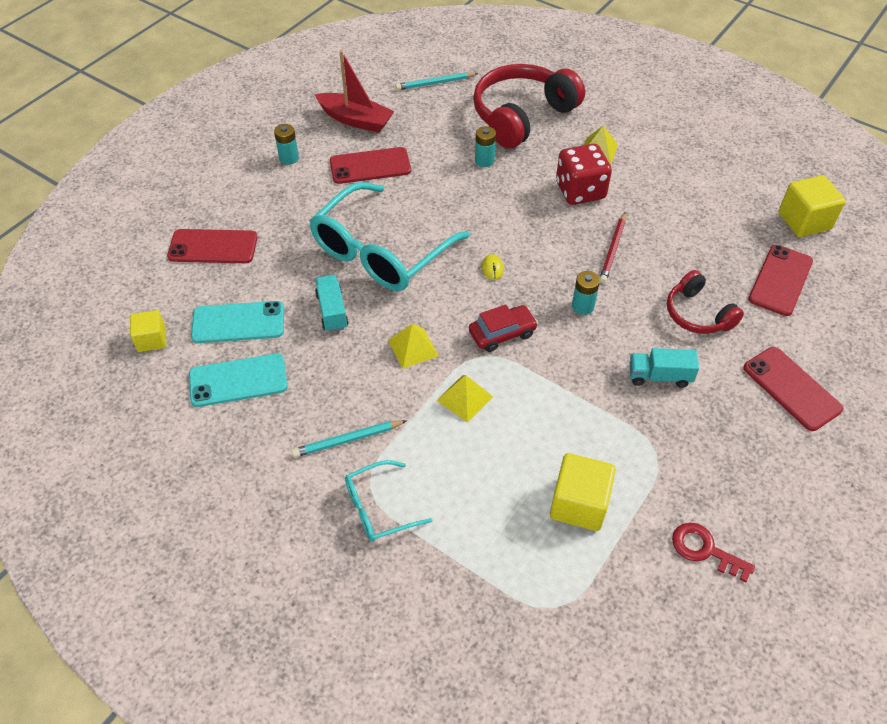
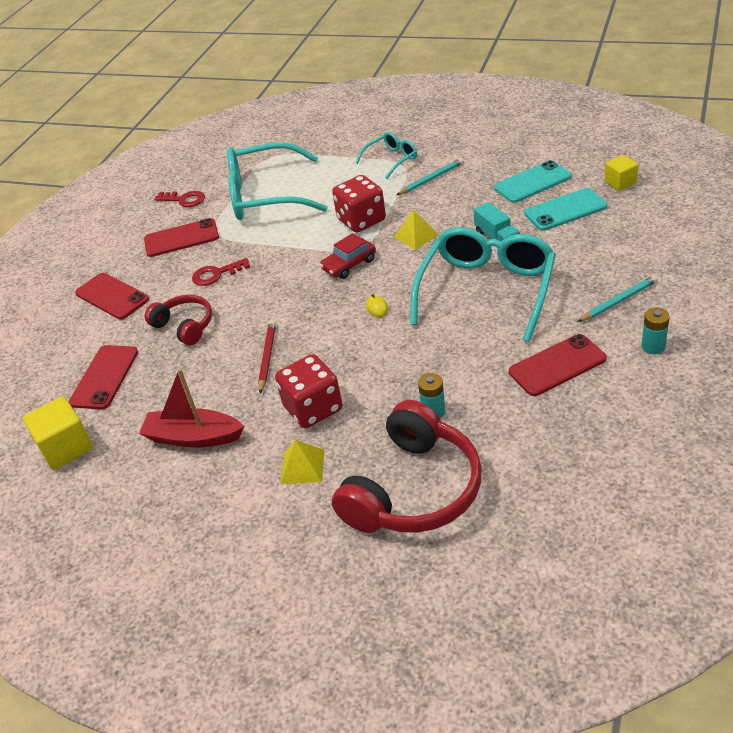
camera: 170 degrees right, 10 degrees down
red phone [167,229,258,263] -> red phone moved to [144,218,219,257]
red boat [315,50,395,133] -> red boat moved to [139,369,244,448]
turquoise pencil [395,72,479,90] -> turquoise pencil moved to [578,275,658,322]
yellow pyramid [436,375,493,423] -> red dice [332,175,386,233]
yellow cube [550,453,616,531] -> turquoise glasses [227,142,328,220]
turquoise battery [572,271,600,315] -> none
turquoise truck [629,348,699,388] -> red key [192,258,250,286]

